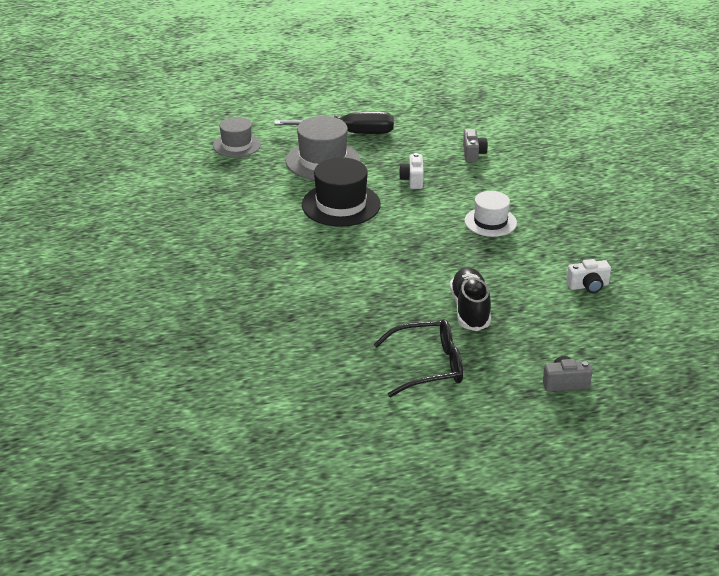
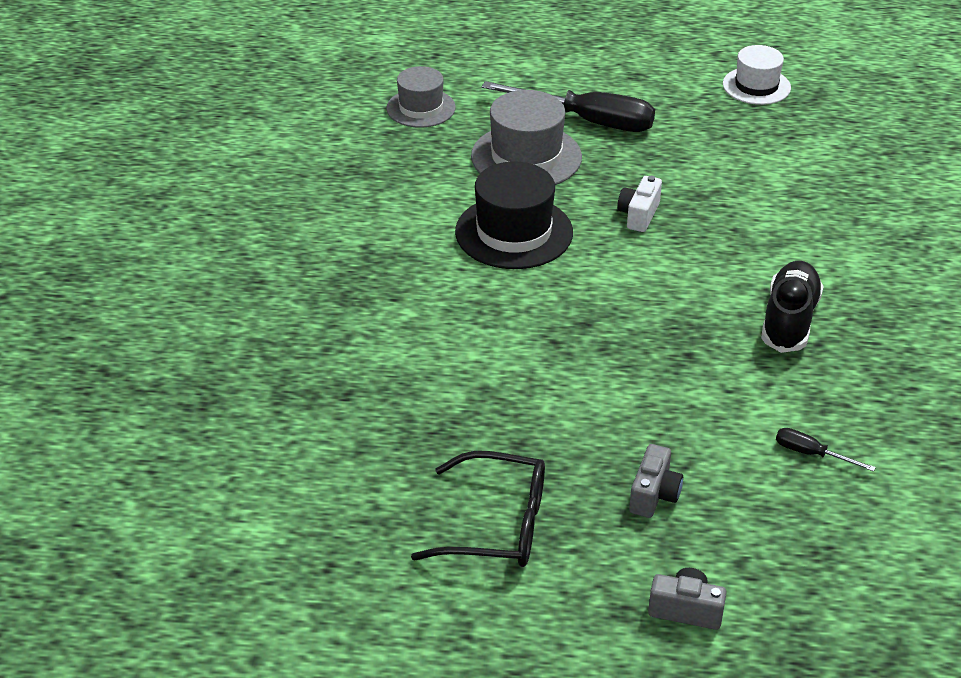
camera: 20 degrees right, 5 degrees up
black shoe [450,267,491,331] -> black shoe moved to [761,261,824,353]
grey camera [463,129,488,162] -> grey camera moved to [629,444,683,518]
white hat [464,191,517,237] -> white hat moved to [723,45,791,105]
white camera [566,259,611,293] -> black screwdriver [776,428,876,472]

